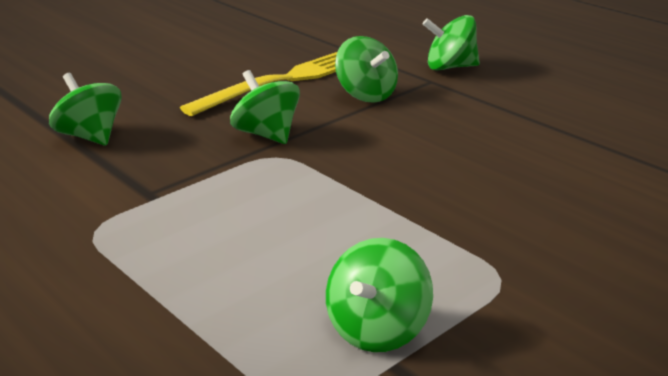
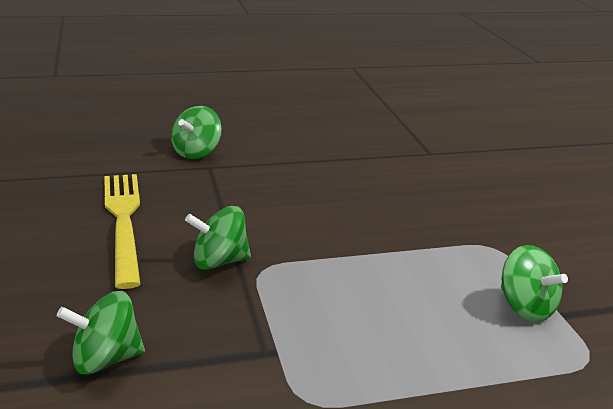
camera: 65 degrees left, 0 degrees up
green spinning top [335,36,398,102] -> none

